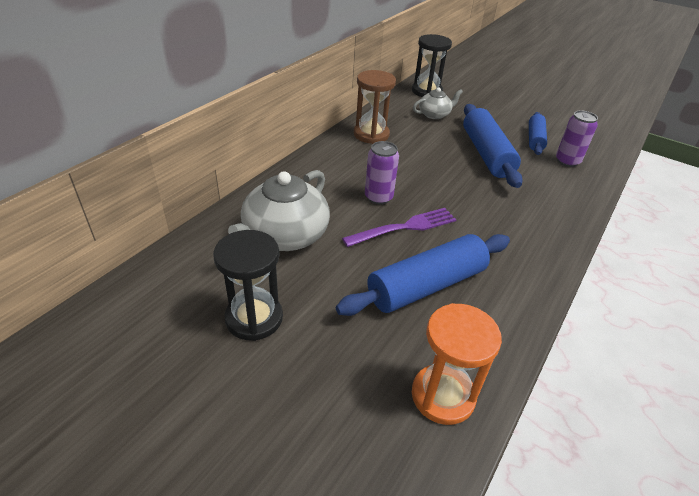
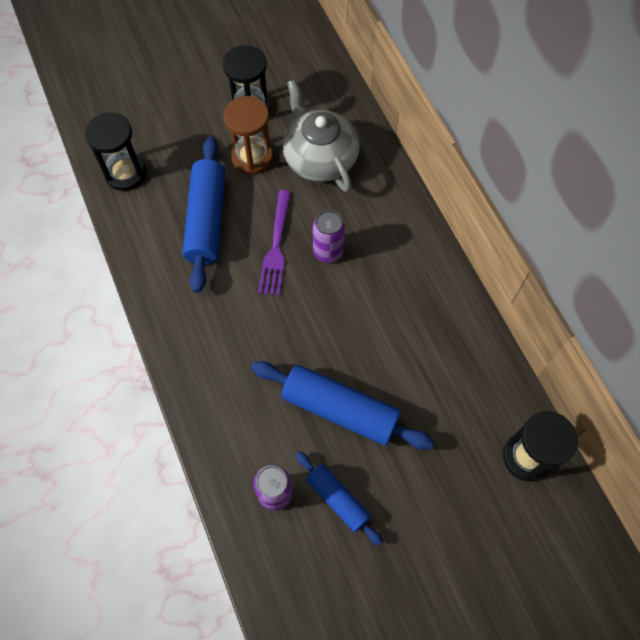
camera: 125 degrees right, 25 degrees up
brown hourglass [354,70,396,144] -> brown hourglass moved to [223,96,273,175]
orange hourglass [412,303,502,425] -> black hourglass [85,112,147,191]
grey teapot [413,87,463,119] -> none

